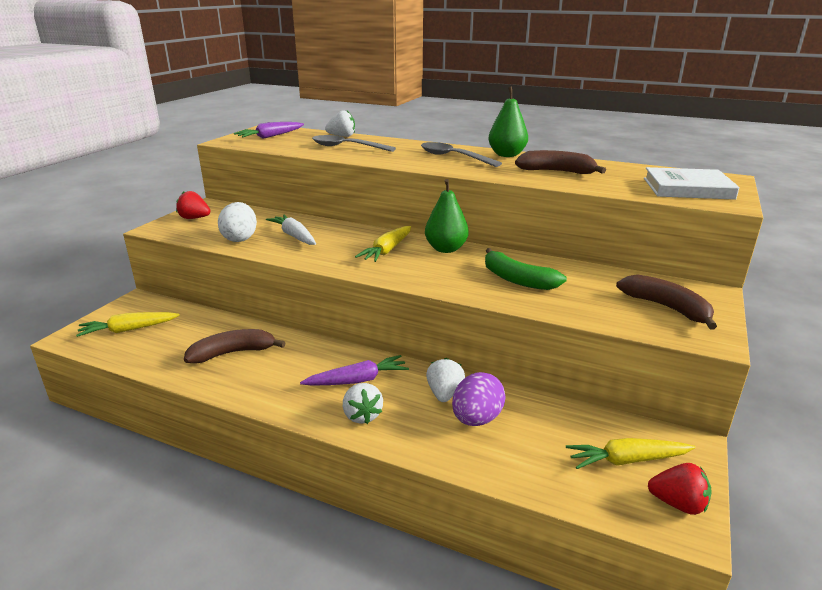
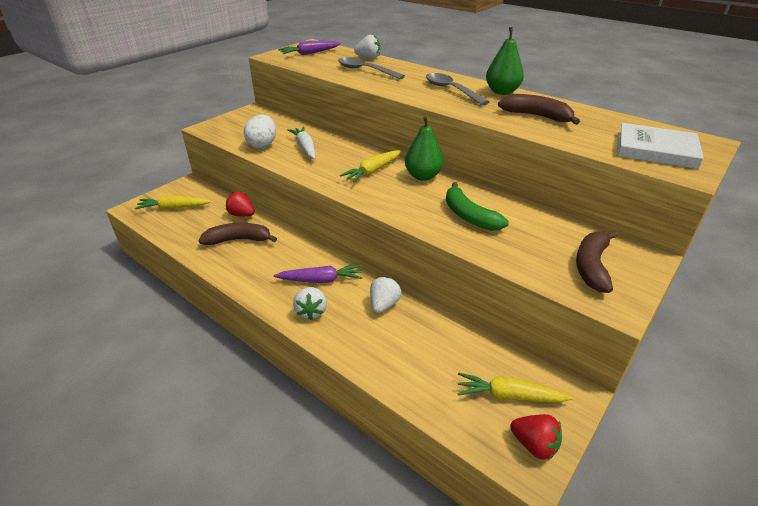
camera: 15 degrees right, 10 degrees up
red strawberry [176,191,210,219] -> red strawberry moved to [226,191,255,216]
purple egg [452,372,506,426] -> none
brown banana [616,274,717,329] -> brown banana turned 135 degrees counterclockwise [576,231,618,293]

